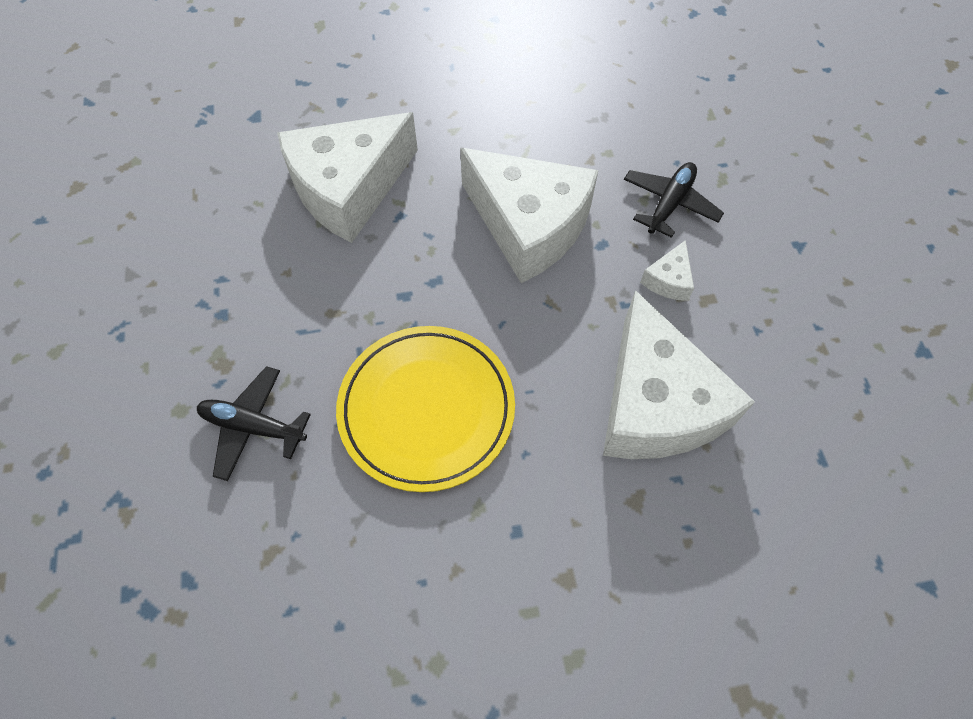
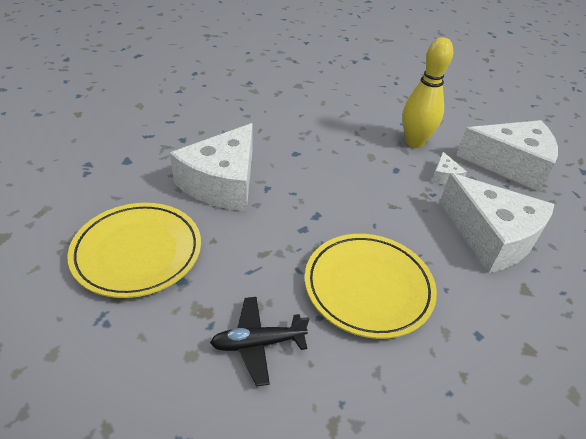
camera: 30 degrees left, 20 degrees down
white cheese [460,148,598,283] -> white cheese moved to [456,120,558,192]
black plane [624,162,724,238] -> yellow bowling pin [402,37,453,148]
none -> yellow plate [68,203,201,298]

